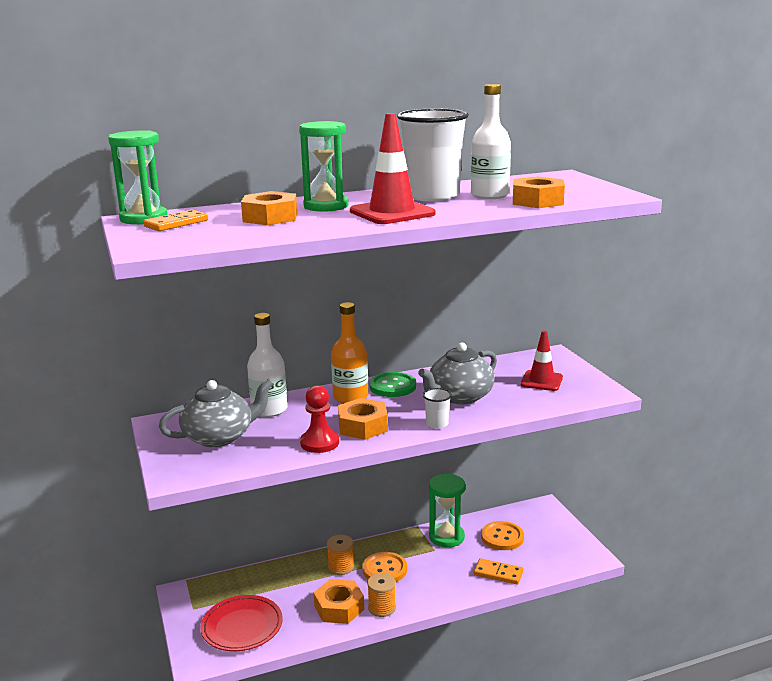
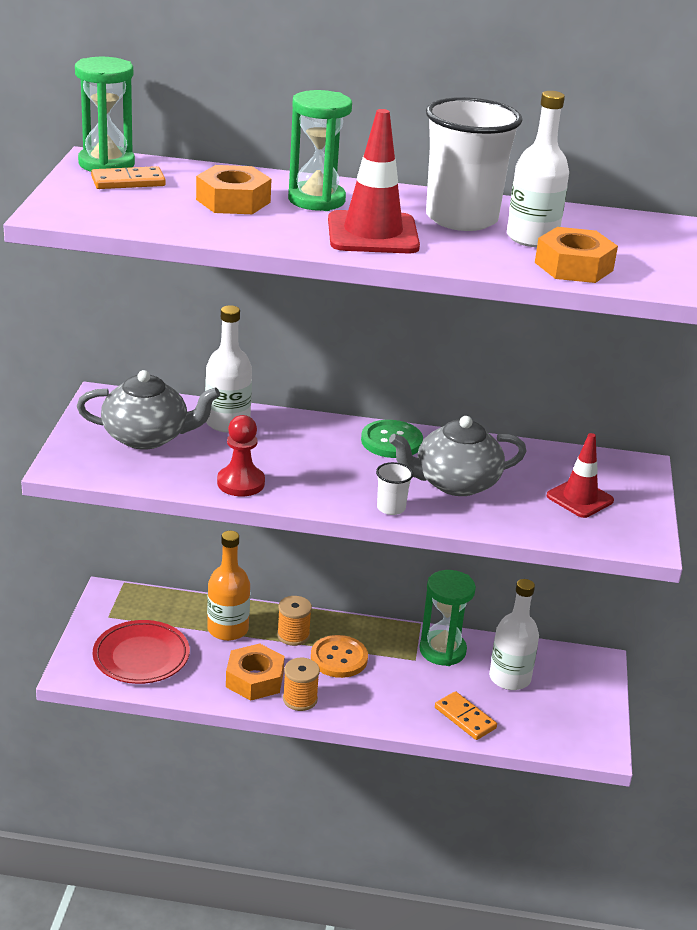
camera: 25 degrees right, 10 degrees up
orange bottle [331,302,368,403] -> orange bottle moved to [207,531,250,641]
orange nut [338,398,388,440] -> none
orange button [481,521,524,550] -> white bottle [489,579,539,690]

